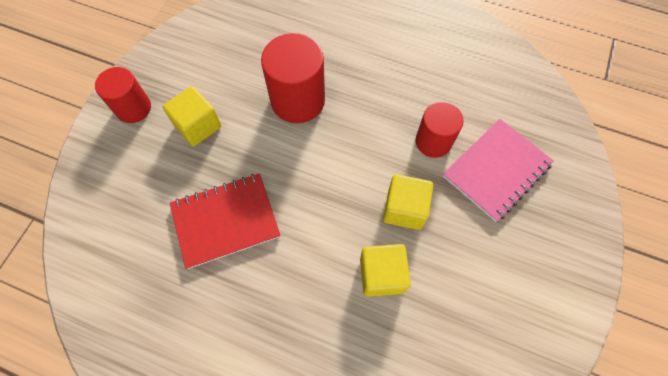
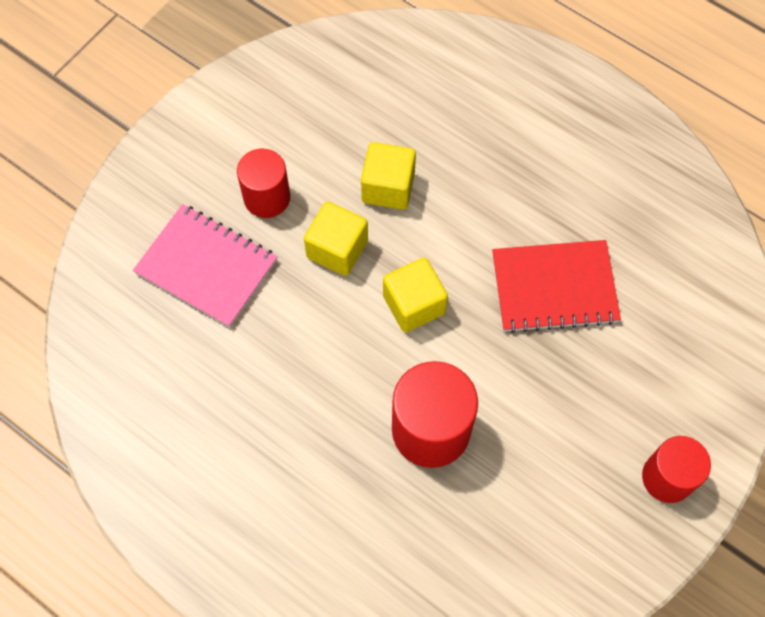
camera: 165 degrees left, 0 degrees up
yellow cube [163,86,221,146] -> yellow cube moved to [383,257,448,333]
red cylinder [415,102,464,158] -> red cylinder moved to [237,149,290,218]
pink notebook [443,119,554,222] -> pink notebook turned 60 degrees clockwise [133,204,277,328]

